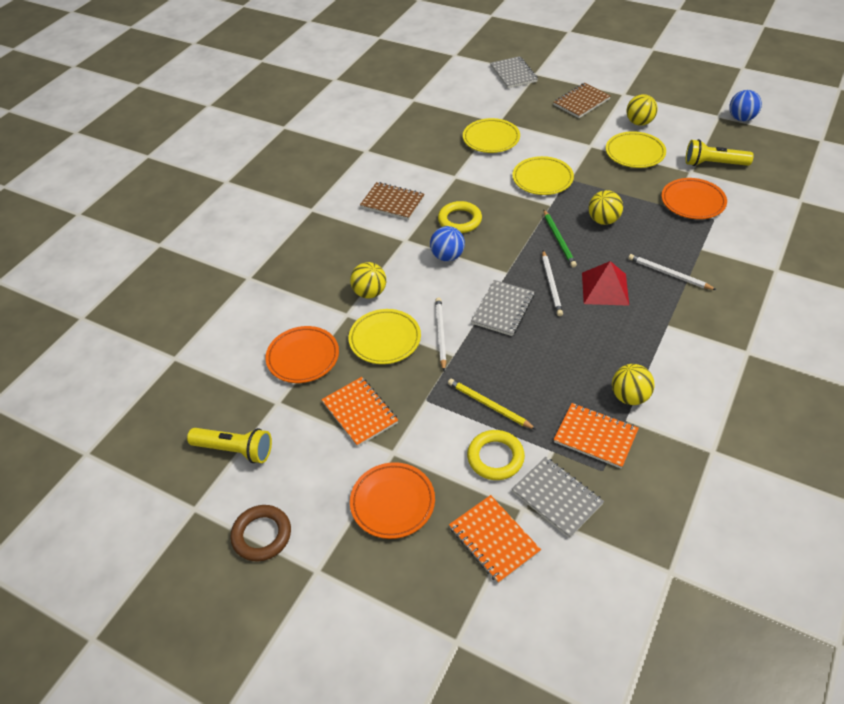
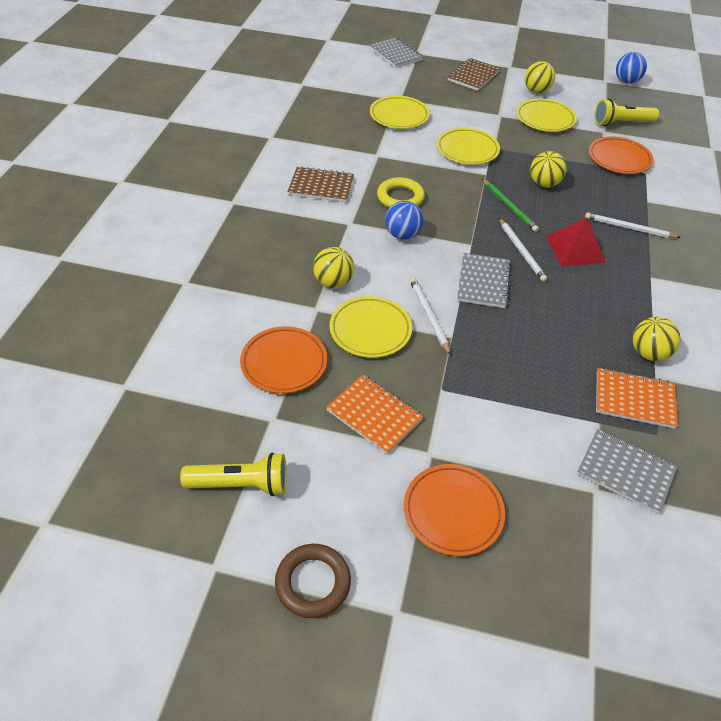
camera: 20 degrees left, 0 degrees up
yellow pencil [448,379,536,429] -> none
orange notebook [449,495,541,584] -> none
yellow ring [467,430,525,480] -> none

